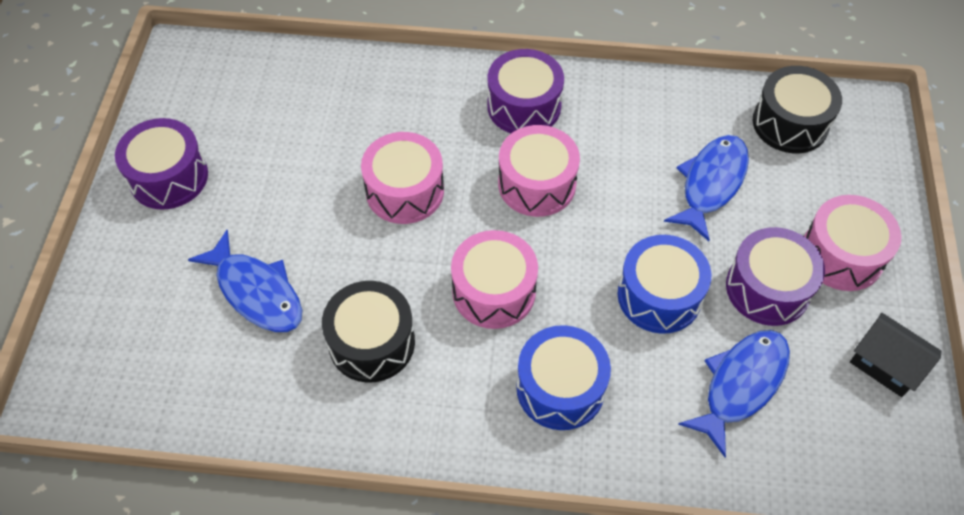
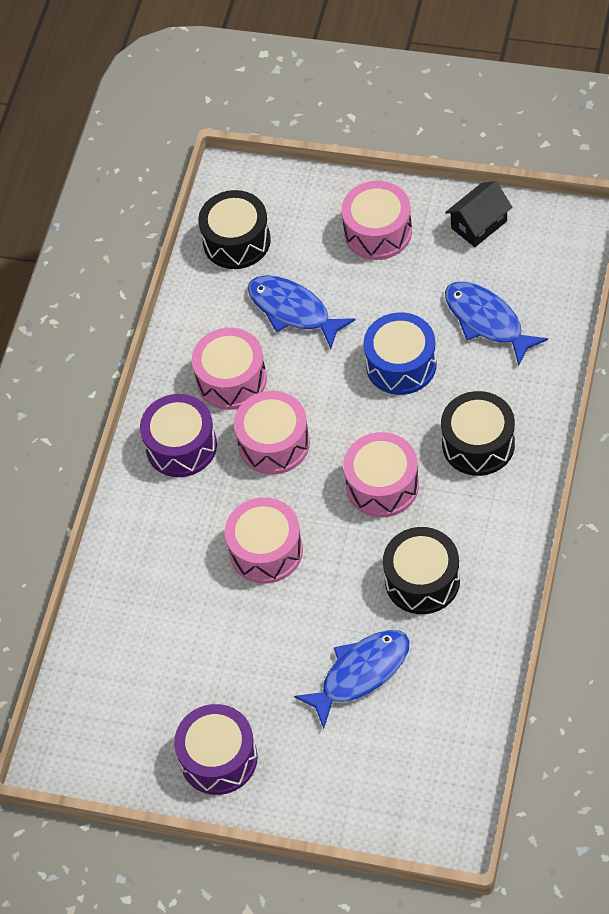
camera: 75 degrees left, 0 degrees up
blue drum [516,325,611,430] -> black drum [441,391,515,476]
purple drum [726,227,825,326] -> none
none -> pink drum [192,328,267,410]

